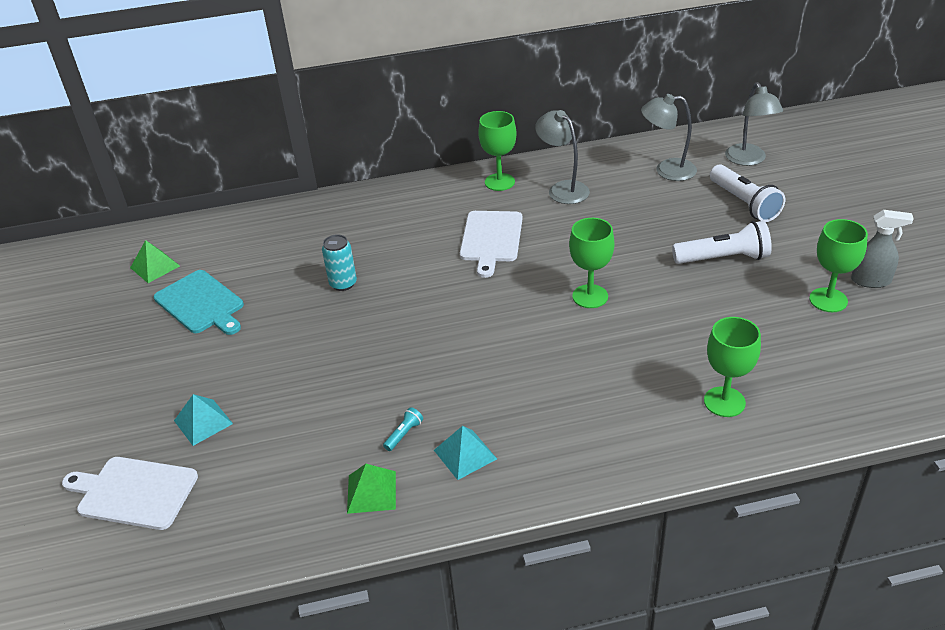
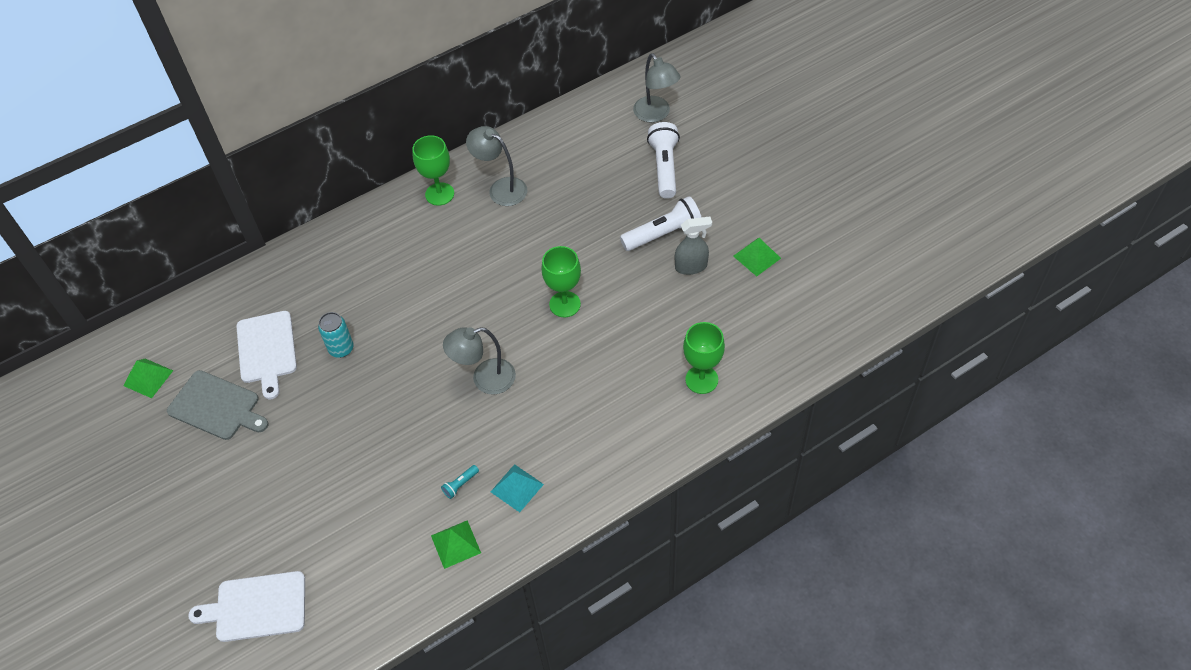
camera: 20 degrees left, 15 degrees up
turquoise cutting board [154,270,244,335] -> grey cutting board [167,370,268,440]
turquoise pyramid [174,394,233,446] -> none
turquoise flashlight [383,407,423,451] -> turquoise flashlight turned 150 degrees counterclockwise [441,465,479,499]
white cutting board [460,211,523,278] -> white cutting board moved to [236,311,297,399]
grey lamp [641,94,697,181] -> grey lamp moved to [443,327,516,395]
white flashlight [710,165,785,222] -> white flashlight turned 135 degrees counterclockwise [647,122,680,199]
green goblet [809,219,868,312] -> green pyramid [733,238,781,276]
grey spray bottle [851,210,914,288] -> grey spray bottle moved to [675,217,712,275]

